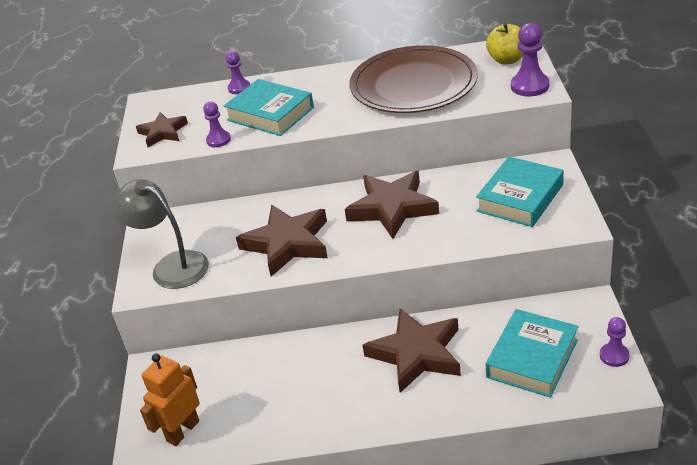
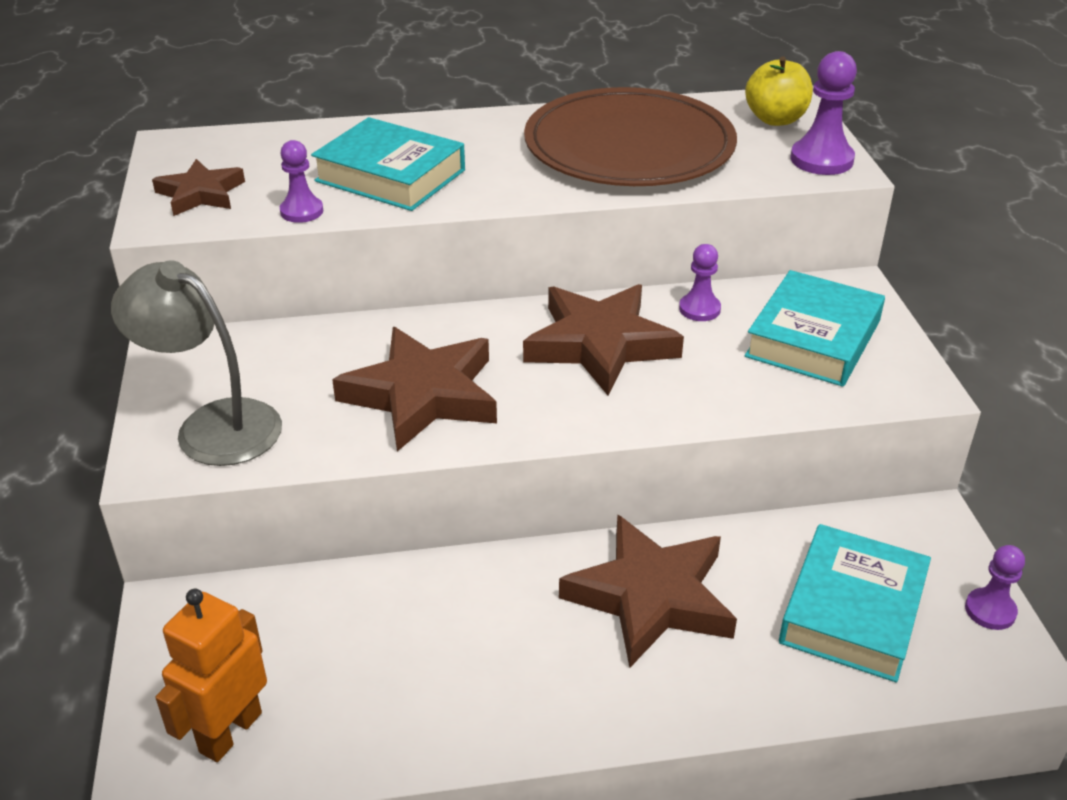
camera: 10 degrees left, 0 degrees up
purple pawn [226,51,250,94] -> purple pawn moved to [679,244,721,321]

